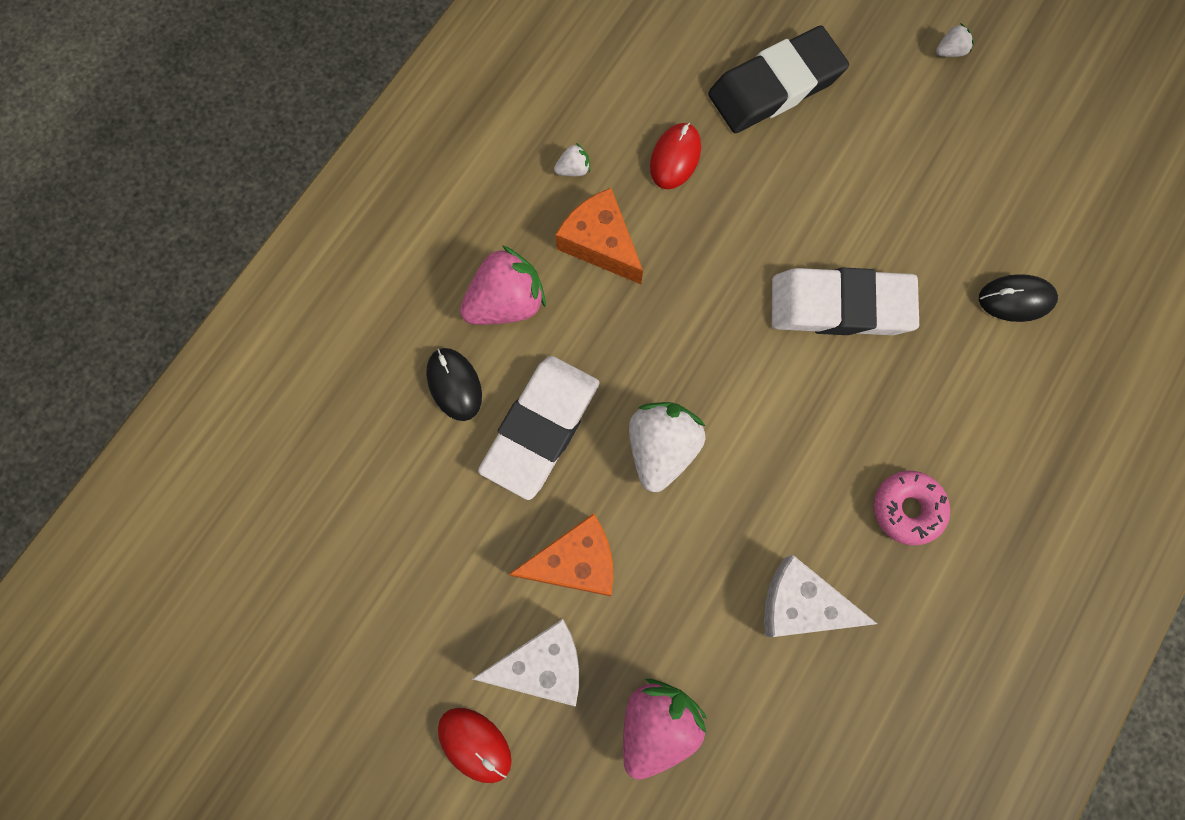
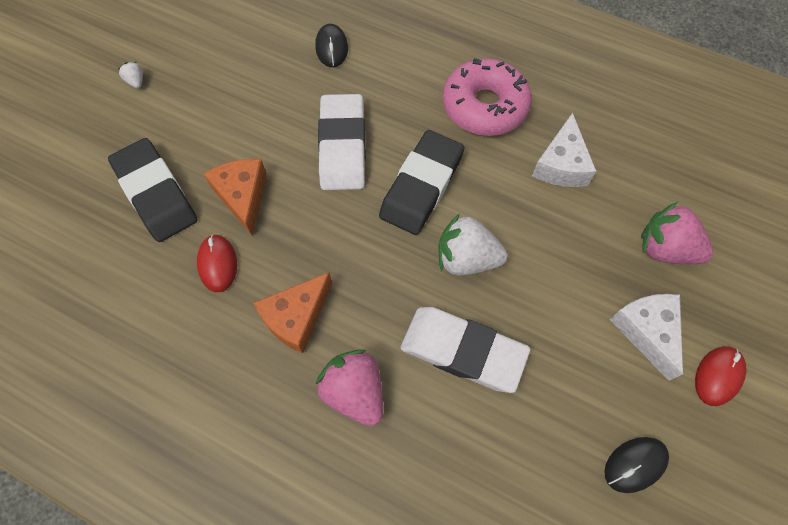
camera: 95 degrees left, 10 degrees down
black mouse [426,348,482,421] -> black mouse moved to [604,437,669,493]
orange cheese [509,513,613,596] -> orange cheese moved to [204,159,267,236]
white strawberry [554,143,590,176] -> none
red mouse [650,123,701,189] -> red mouse turned 60 degrees clockwise [197,234,237,292]
pink donut [874,471,950,545] -> pink donut [443,58,532,136], size x1.75
none -> black eraser [379,130,465,235]

